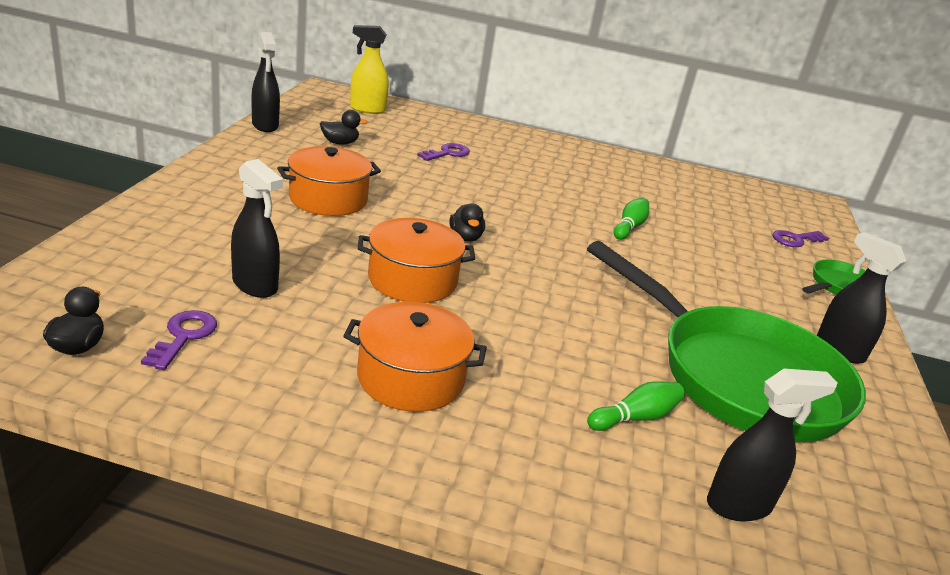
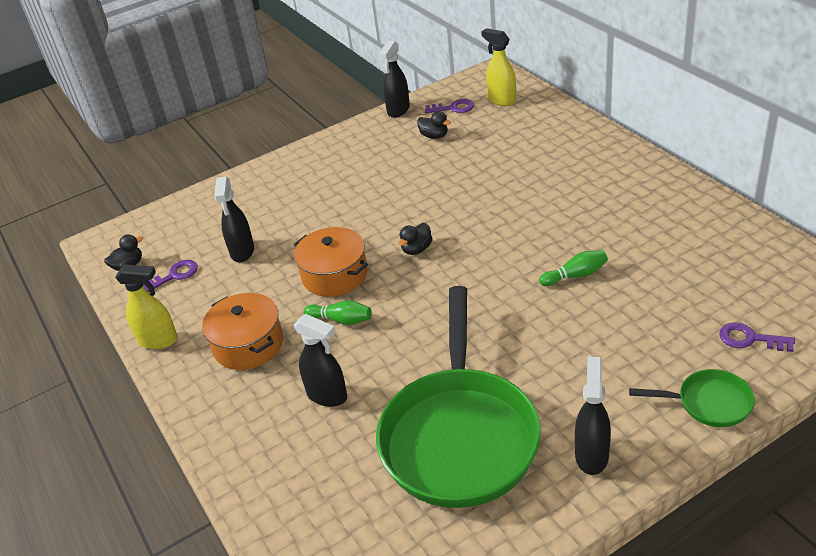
camera: 55 degrees right, 10 degrees up
orange pot [277,146,381,216] -> none
purple key [417,143,470,161] -> purple key moved to [425,99,474,113]
green bowling pin [587,381,685,431] -> green bowling pin moved to [303,300,372,325]
black spray bottle [707,369,838,521] -> black spray bottle moved to [294,314,347,407]
none -> yellow spray bottle [115,264,178,349]

